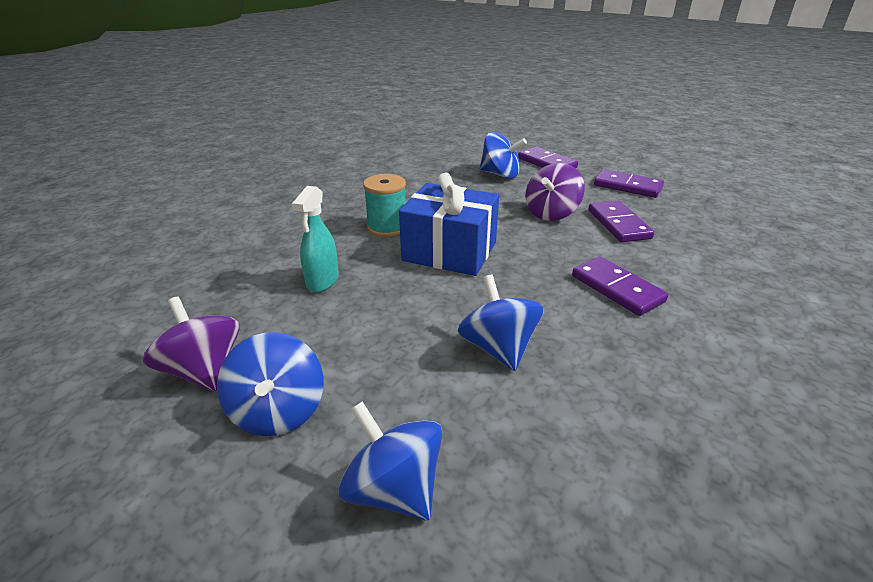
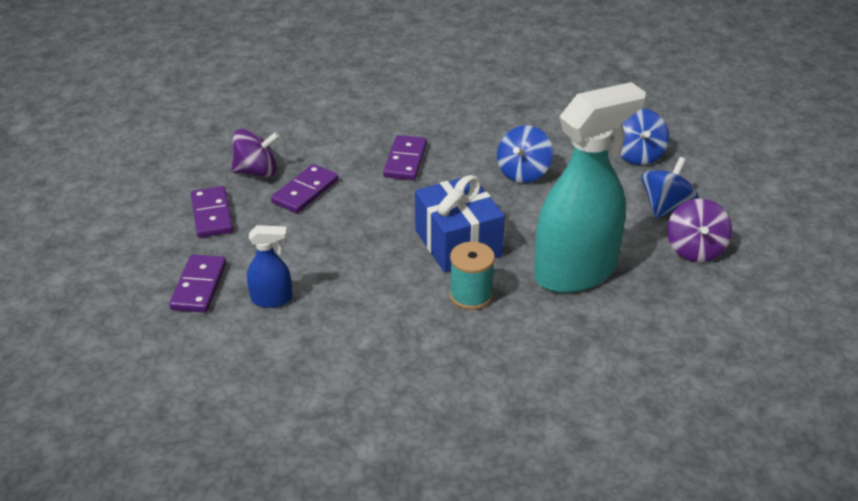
camera: 135 degrees left, 5 degrees up
turquoise spray bottle [292,186,339,292] -> turquoise spray bottle [534,82,646,293], size x2.30
blue spinning top [480,132,527,179] -> blue spray bottle [247,225,292,308]
purple spinning top [525,163,585,221] -> purple spinning top moved to [231,129,280,177]

